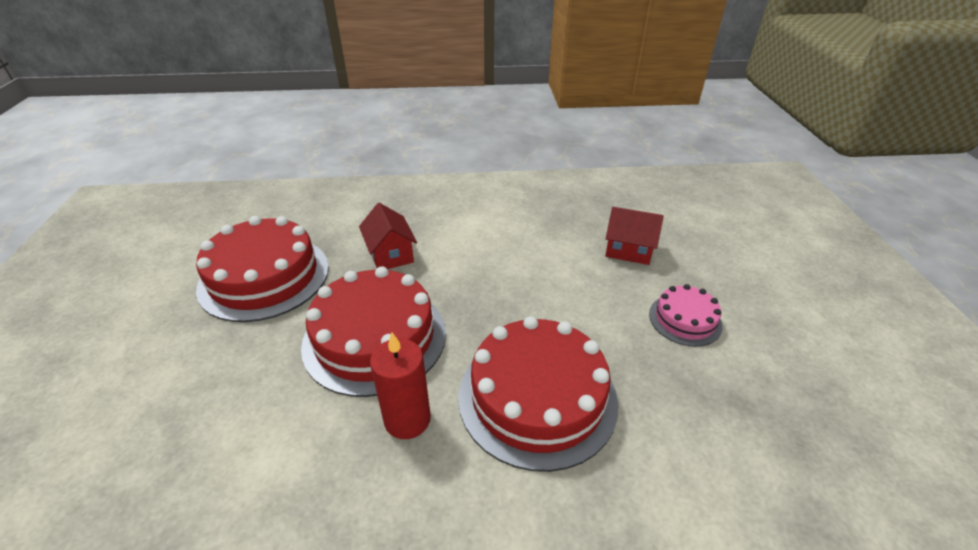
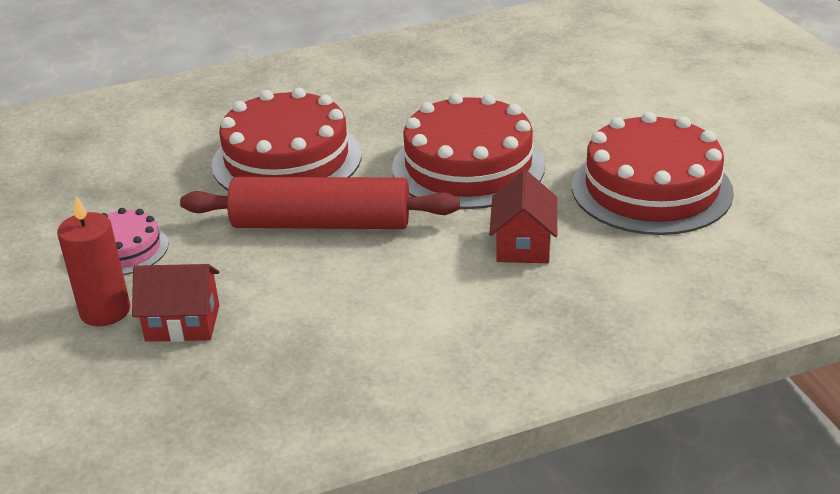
camera: 165 degrees right, 5 degrees down
red house [359,203,417,269] -> red house turned 45 degrees clockwise [489,170,557,263]
red candle [370,333,431,439] -> red candle moved to [57,196,130,326]
none -> red rolling pin [180,177,460,229]

